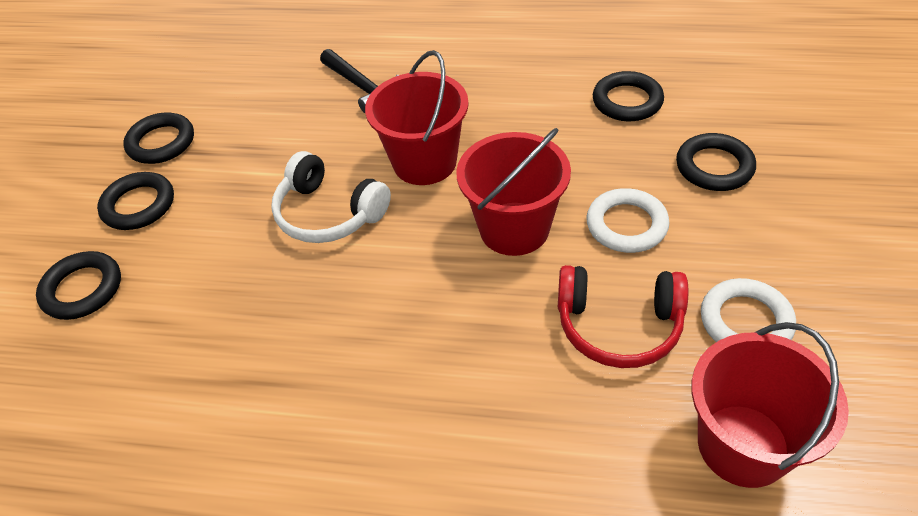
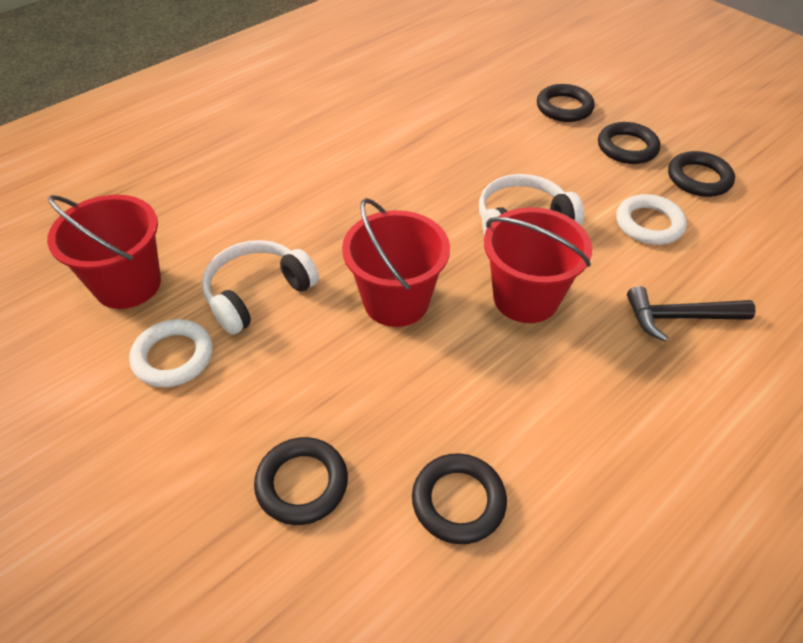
camera: 125 degrees right, 0 degrees up
red headphones [558,265,688,368] -> white headphones [202,240,319,335]
white ring [586,188,669,253] -> white ring moved to [616,194,687,245]

